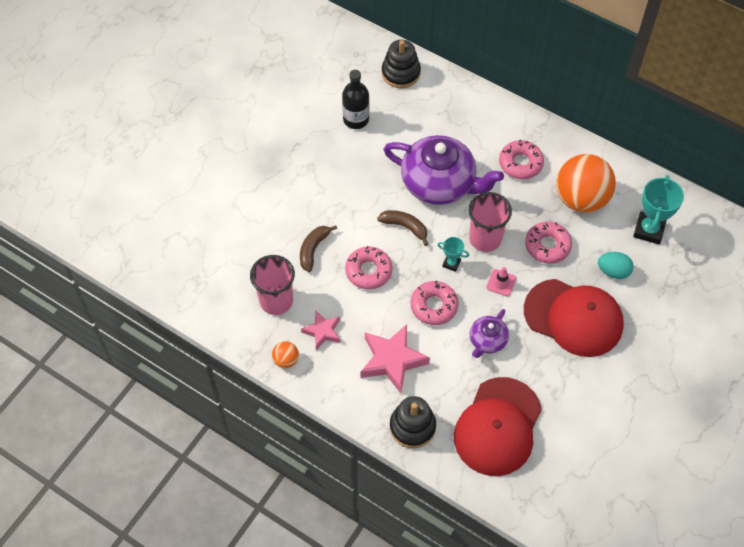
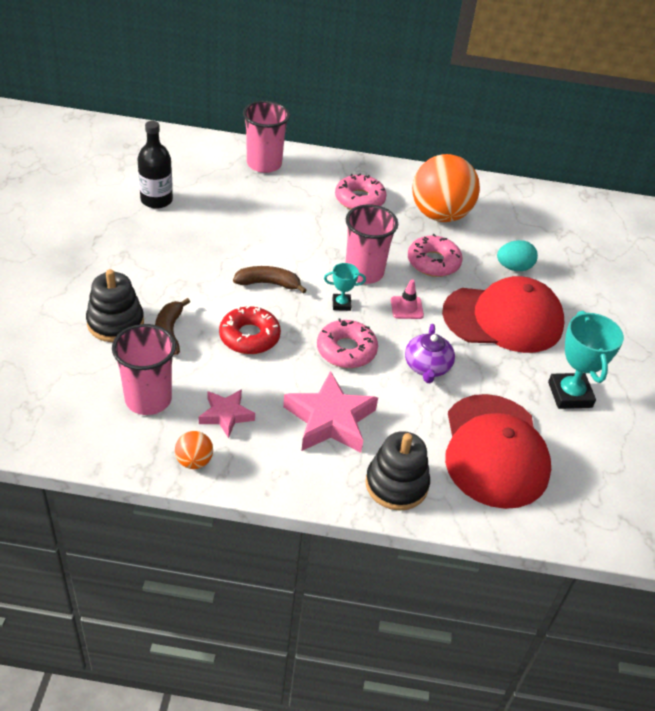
camera: 30 degrees left, 15 degrees down
pink donut [345,246,392,289] -> red donut [219,305,281,354]
black stacking toy [382,40,421,88] -> black stacking toy moved to [86,269,144,342]
purple teapot [383,135,504,205] -> none
turquoise trophy [633,175,684,244] -> turquoise trophy moved to [548,311,624,409]
none -> pink cup [243,101,290,173]

